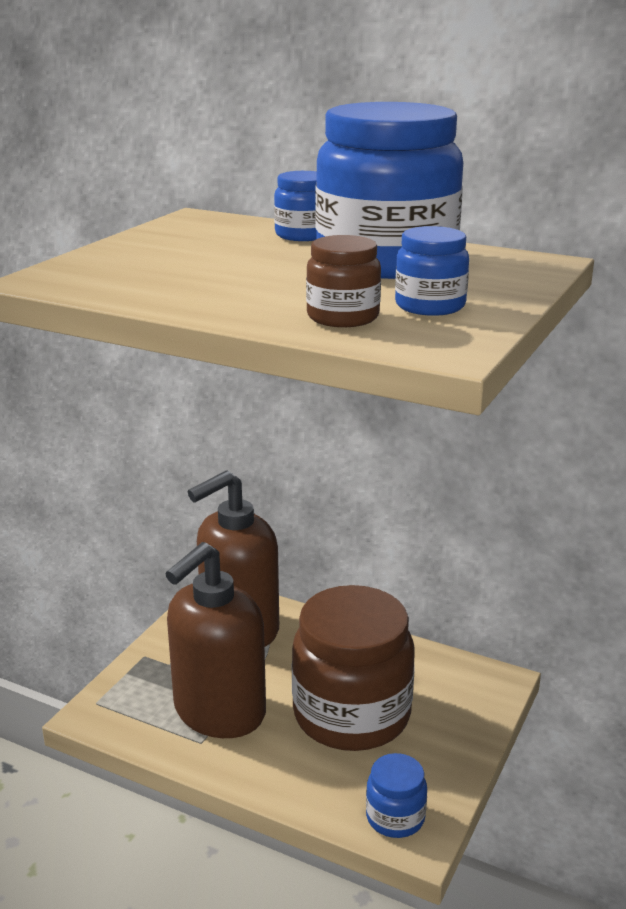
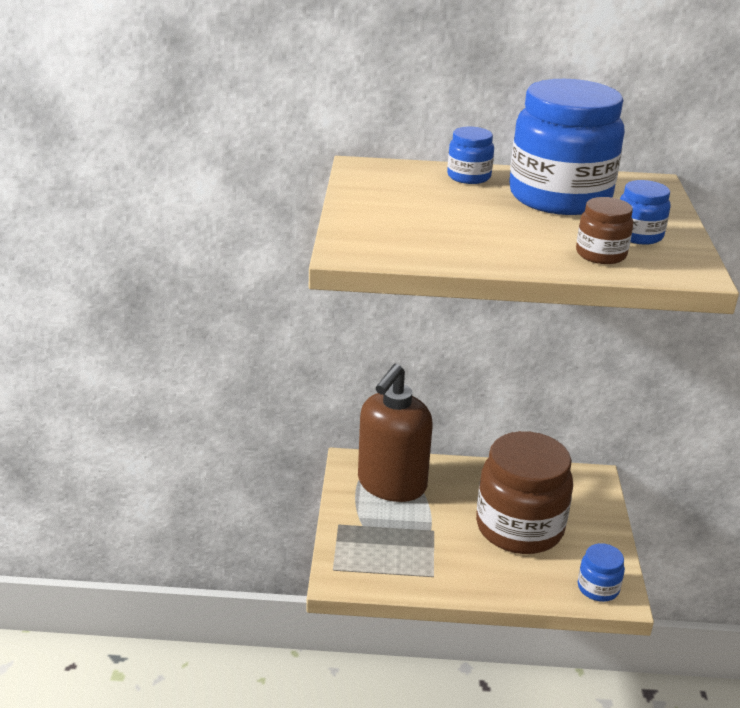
camera: 25 degrees left, 5 degrees up
brown soap dispenser [165,542,266,738] -> none

